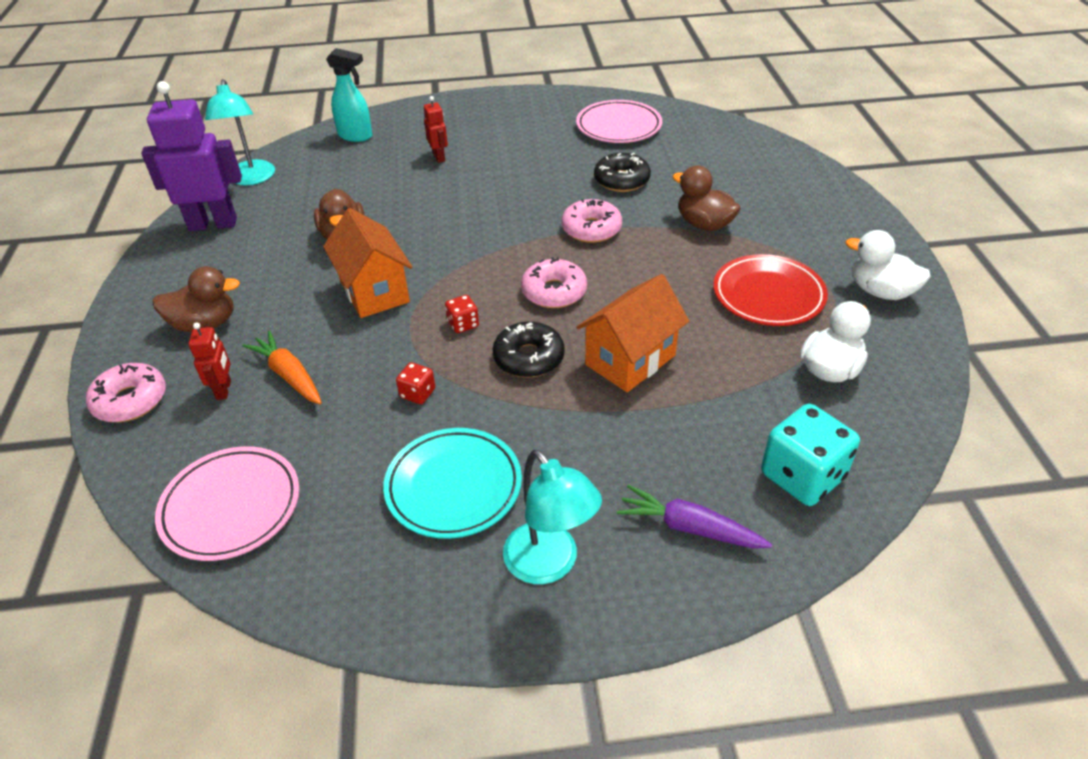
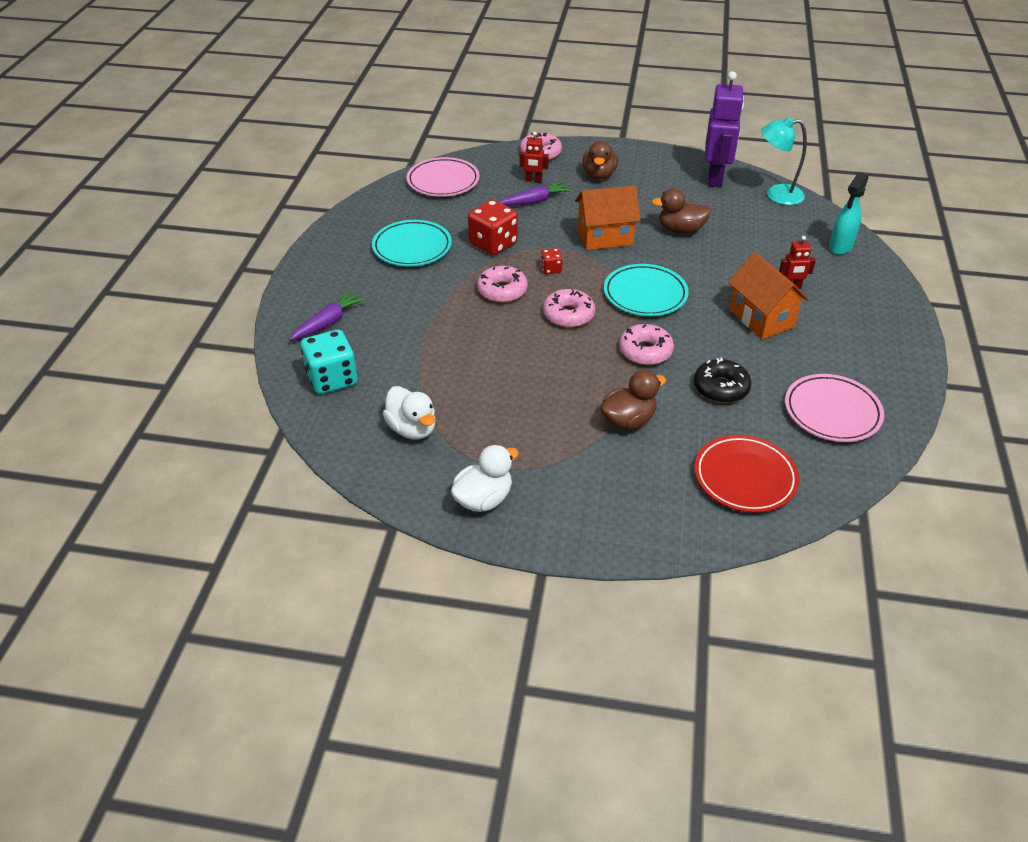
camera: 105 degrees right, 0 degrees up
orange carrot [242,331,322,404] -> purple carrot [499,181,572,206]
red dice [396,362,435,404] -> red dice [468,200,518,255], size x2.06
black donut [492,322,565,378] -> pink donut [477,266,528,303]
turquoise lamp [503,450,602,584] -> none
orange house [576,274,689,392] -> orange house moved to [728,252,809,339]
red plate [713,254,828,326] -> red plate moved to [694,435,799,513]
none -> turquoise plate [604,264,689,316]

